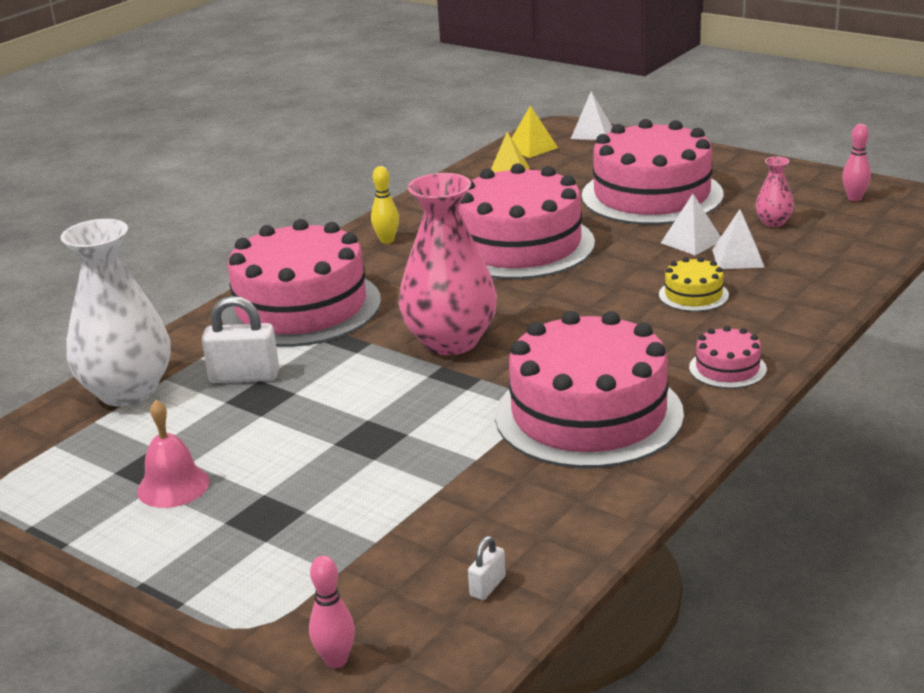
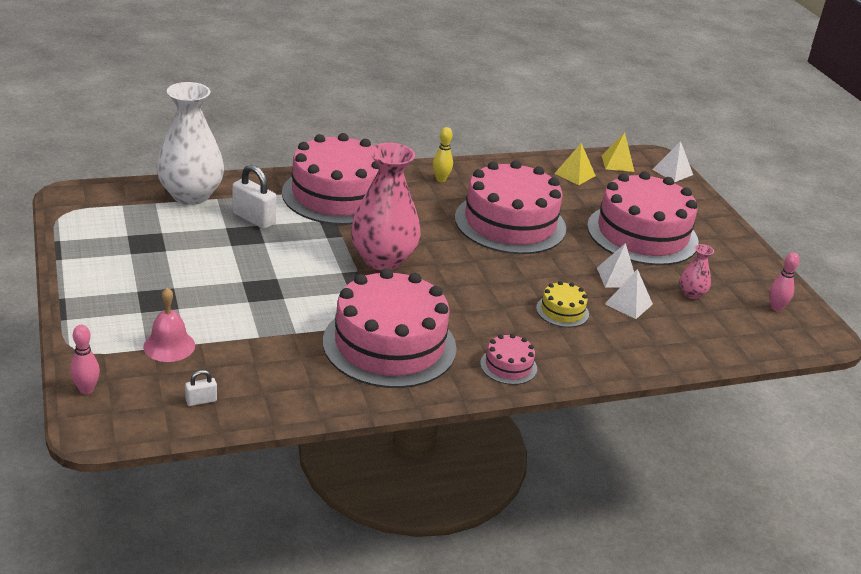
camera: 30 degrees right, 5 degrees up
pink bell [137,400,210,508] -> pink bell moved to [143,288,195,362]

